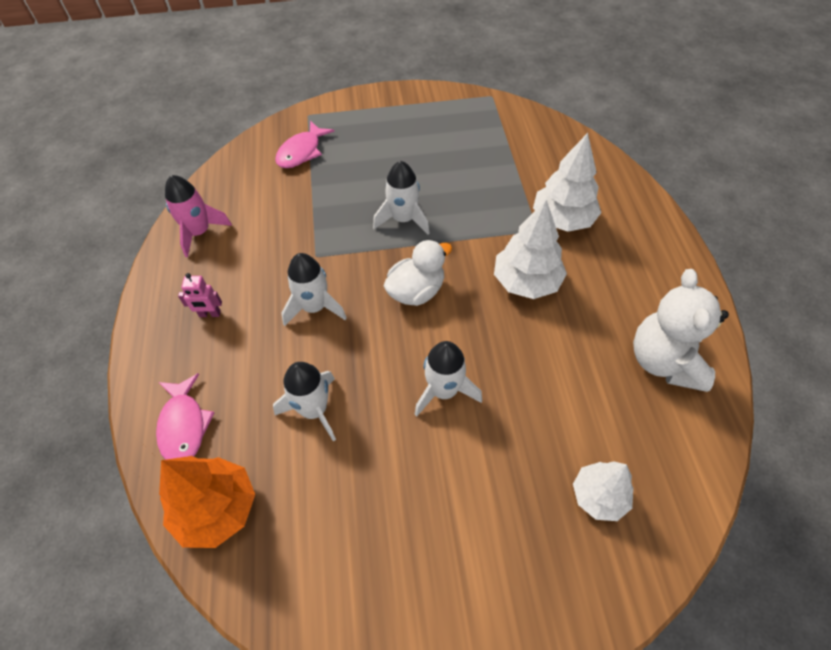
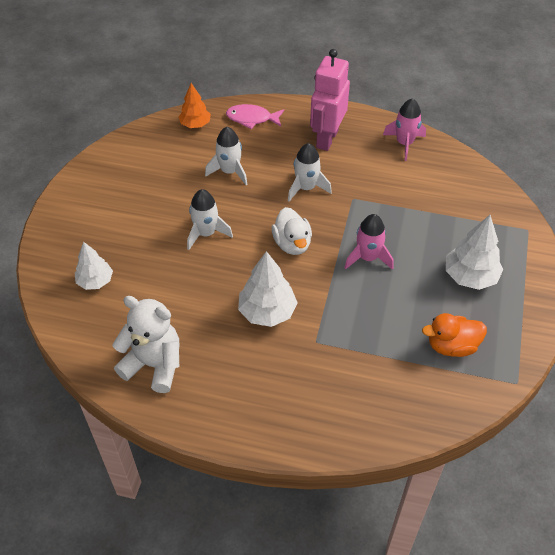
camera: 110 degrees right, 5 degrees down
orange tree [159,456,255,548] -> orange tree [179,83,211,128], size x0.66
pink robot [178,273,222,317] -> pink robot [310,49,350,151], size x2.40
pink fish [275,121,334,168] -> none
white rocket [373,161,430,235] -> pink rocket [344,214,393,270]
white tree [533,133,601,232] -> white tree moved to [446,215,503,290]
none -> orange duck [422,313,487,357]

